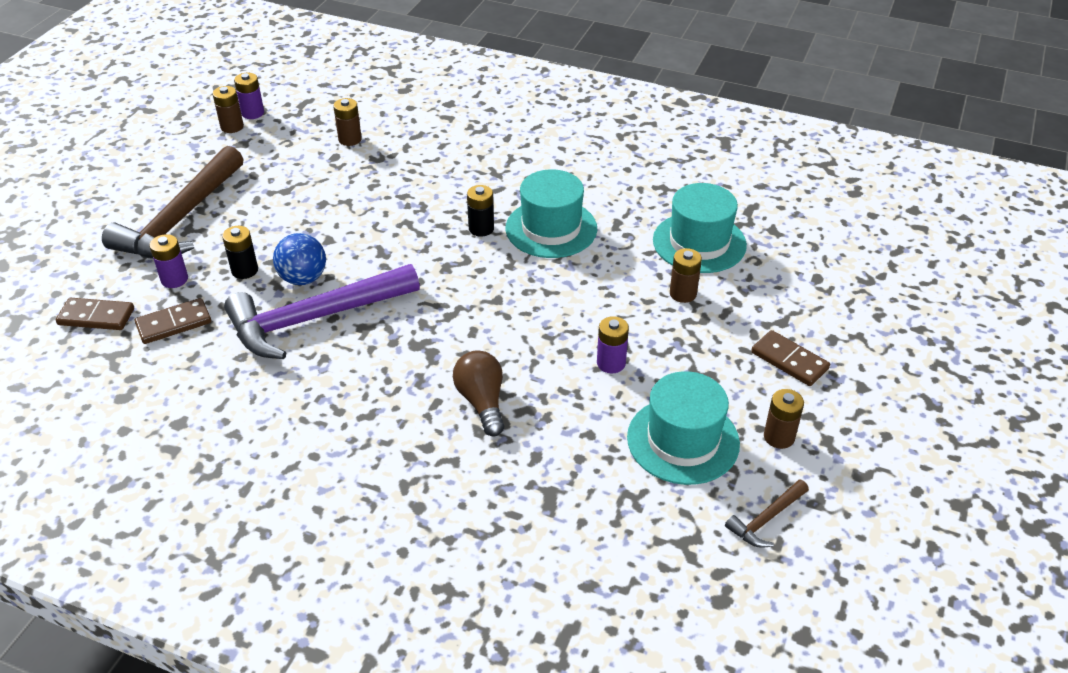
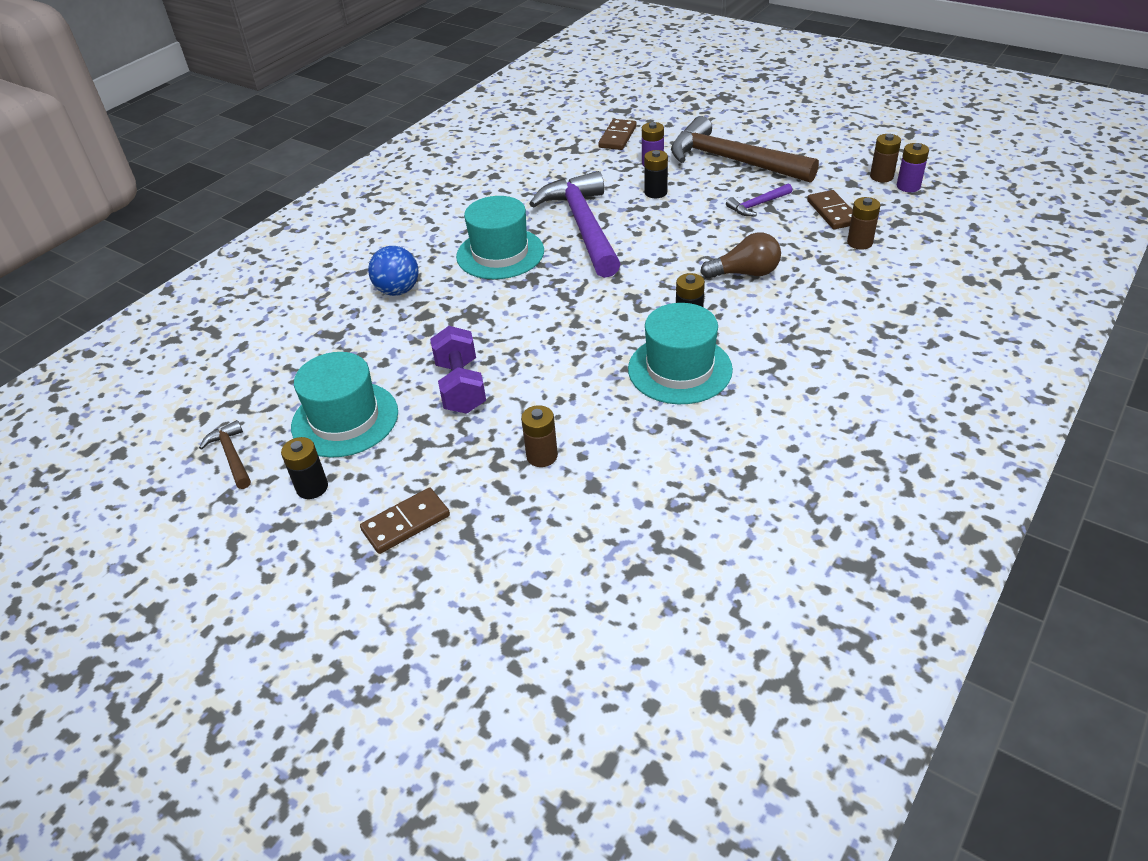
camera: 105 degrees right, 0 degrees up
brown domino [135,298,211,344] -> brown domino moved to [807,190,853,229]
blue ball [273,233,326,285] -> blue ball moved to [368,246,419,296]
brown light bulb [453,350,504,437] -> brown light bulb moved to [701,232,781,279]
purple battery [597,316,629,373] -> purple dumbbell [430,326,486,414]
turquoise hat [653,183,747,273] -> turquoise hat moved to [456,196,544,279]
brown battery [764,389,804,449] -> black battery [281,437,328,499]
none -> purple hammer [726,183,792,216]

